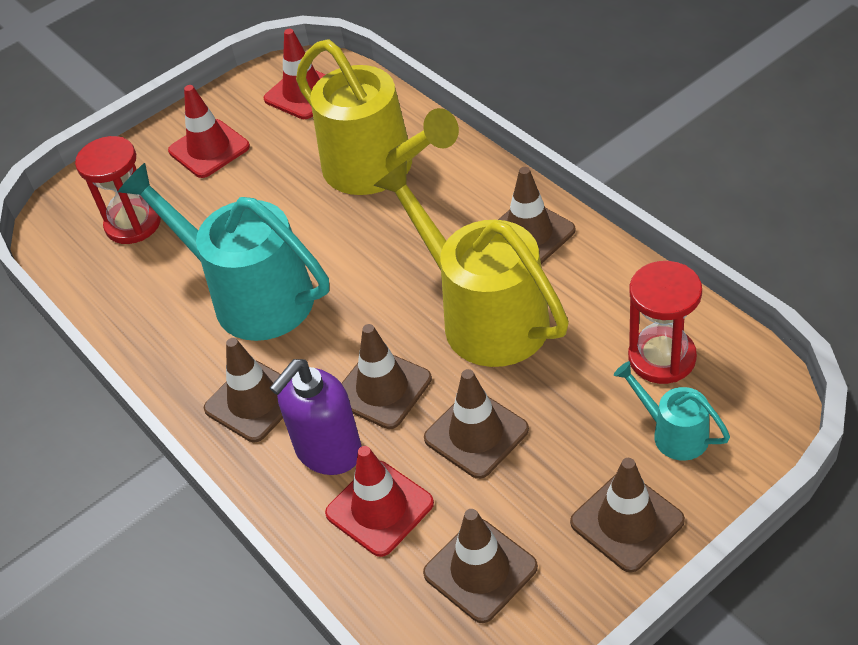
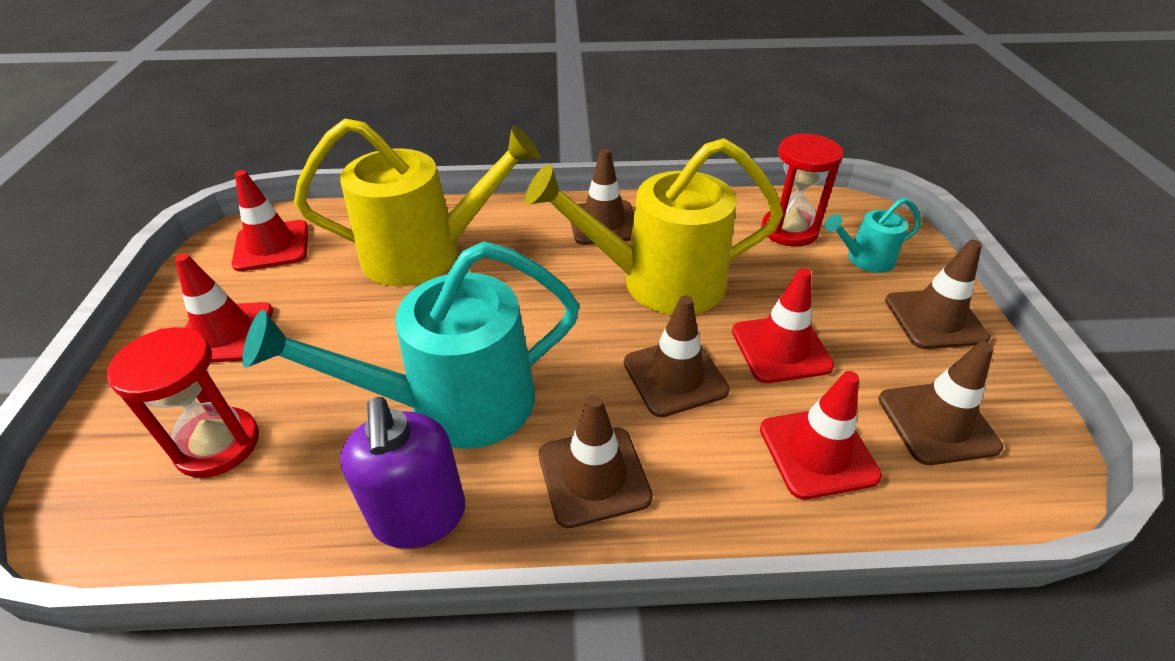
camera: 60 degrees left, 5 degrees down
purple soap dispenser [270,359,362,475] -> purple soap dispenser moved to [340,397,465,549]
brown traffic cone [424,369,529,479] -> red traffic cone [732,268,834,383]

